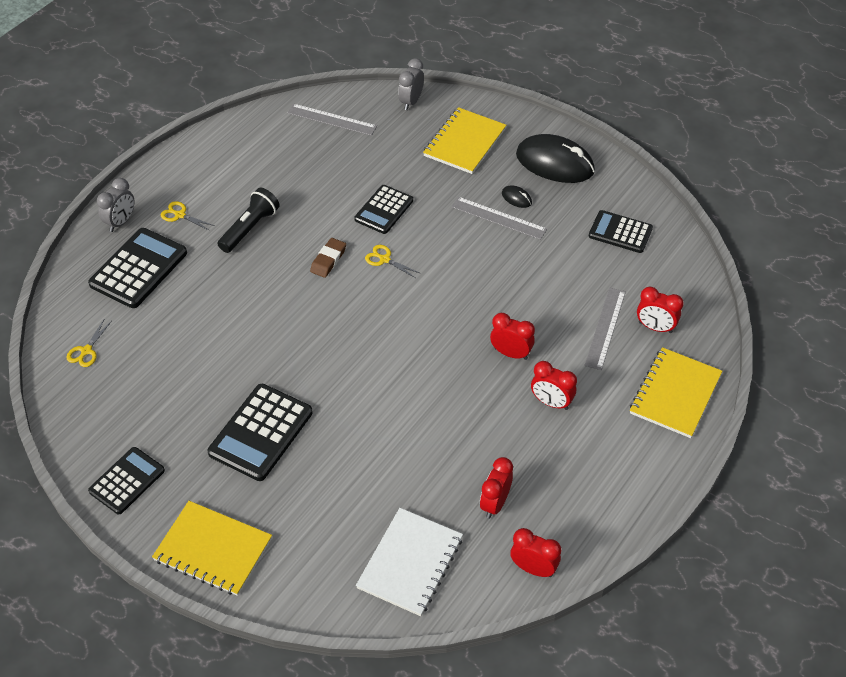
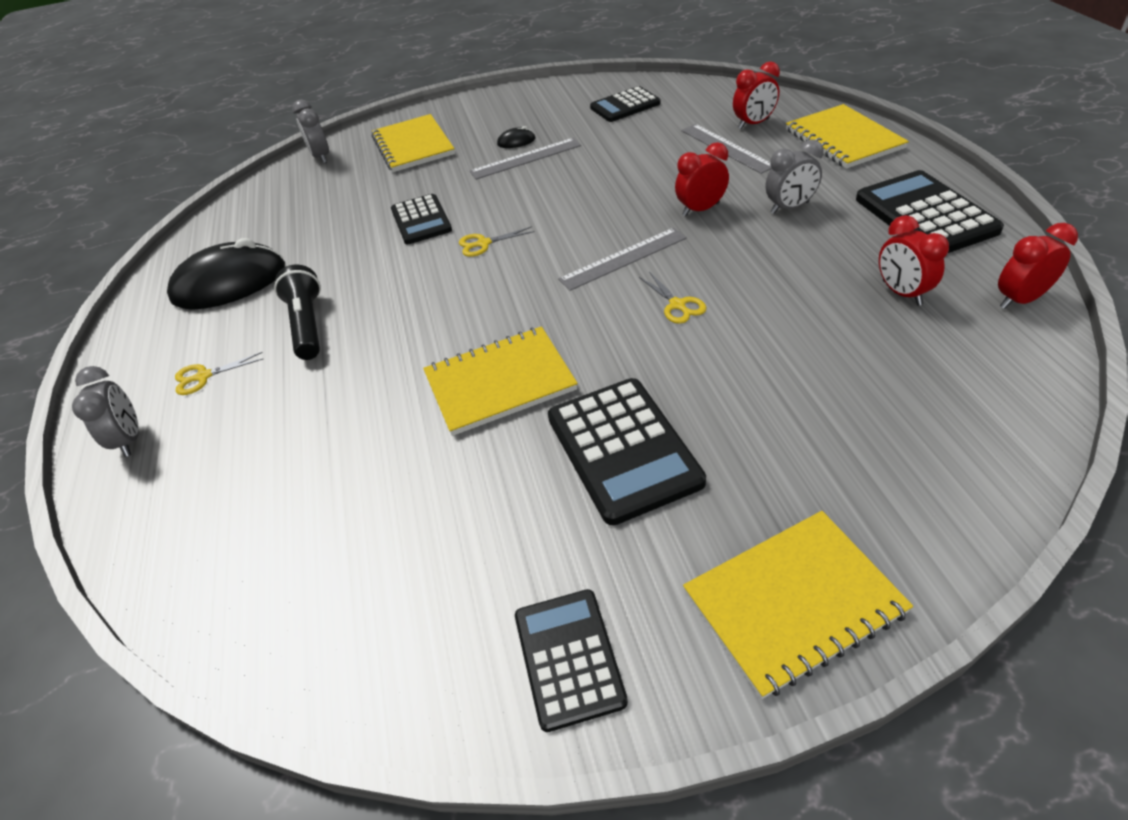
camera: 45 degrees left, 5 degrees down
yellow scissors [66,320,112,367] -> yellow scissors moved to [639,272,707,324]
black calculator [88,228,187,308] -> black calculator moved to [856,170,1004,253]
grey ruler [287,104,377,136] -> grey ruler moved to [558,228,687,291]
brown eraser [310,238,346,278] -> none
white notebook [356,508,463,616] -> none
black mouse [516,134,595,183] -> black mouse moved to [167,238,285,310]
red clock [531,361,577,410] -> grey clock [765,139,824,214]
none -> yellow notebook [423,326,578,436]

